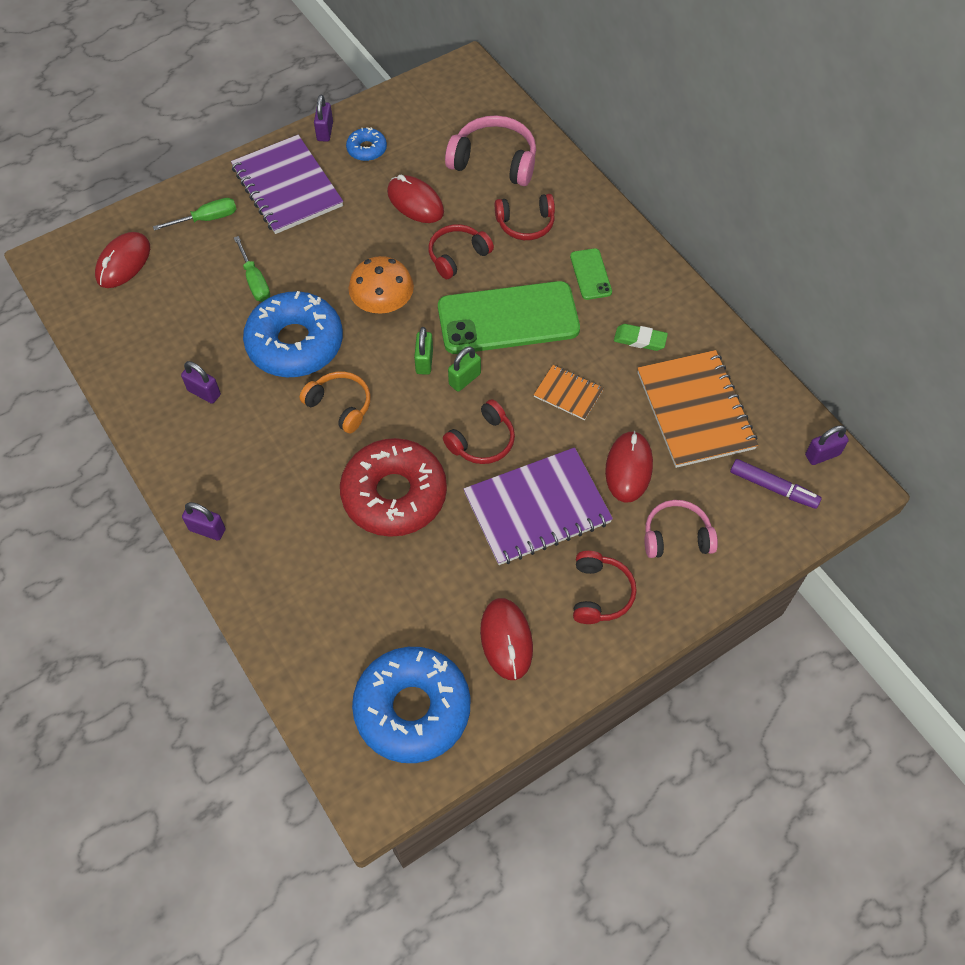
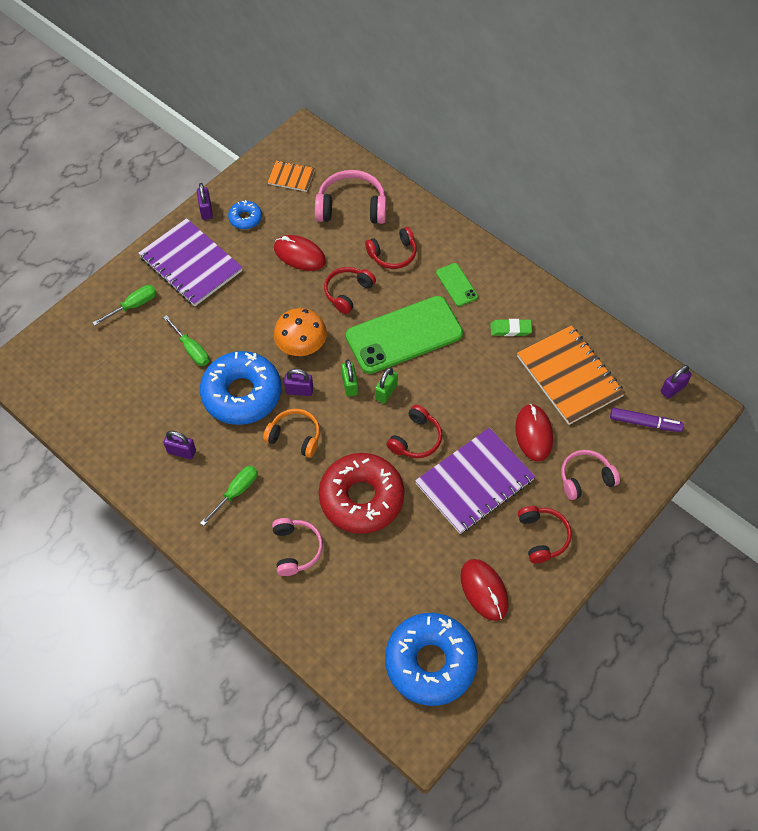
camera: 15 degrees left, 0 degrees up
red mouse [95,232,150,288] -> none
purple padlock [182,502,226,540] -> purple padlock moved to [284,369,313,396]
orange notebook [534,365,604,420] -> orange notebook moved to [267,160,315,192]
none -> green screwdriver [200,466,258,526]
none -> pink headphones [272,518,323,576]

